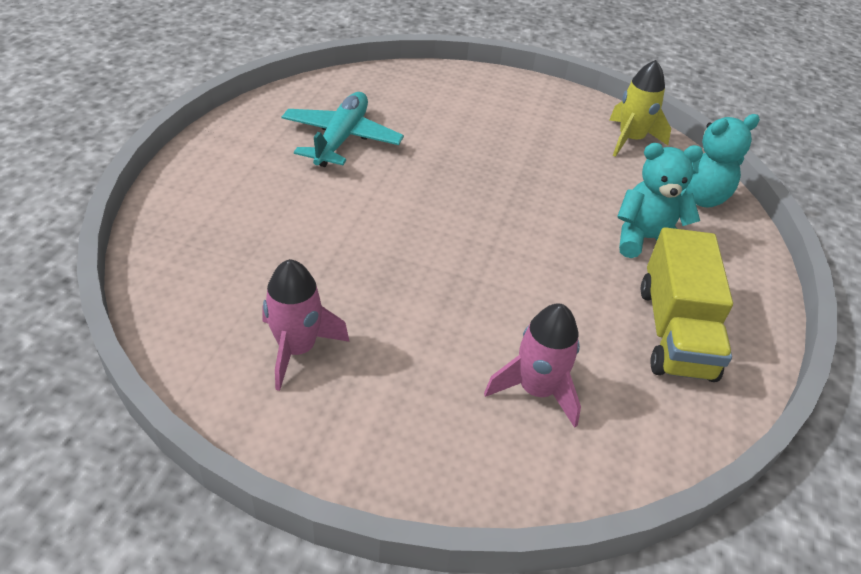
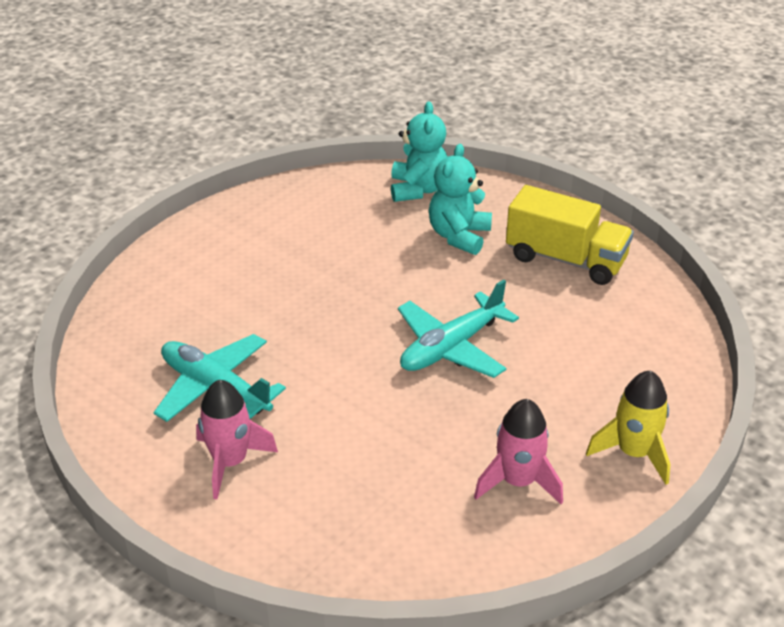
camera: 65 degrees left, 5 degrees down
pink rocket [484,304,581,428] -> pink rocket moved to [196,380,278,499]
yellow rocket [609,60,671,157] -> yellow rocket moved to [586,370,671,485]
none -> turquoise plane [398,279,519,378]

